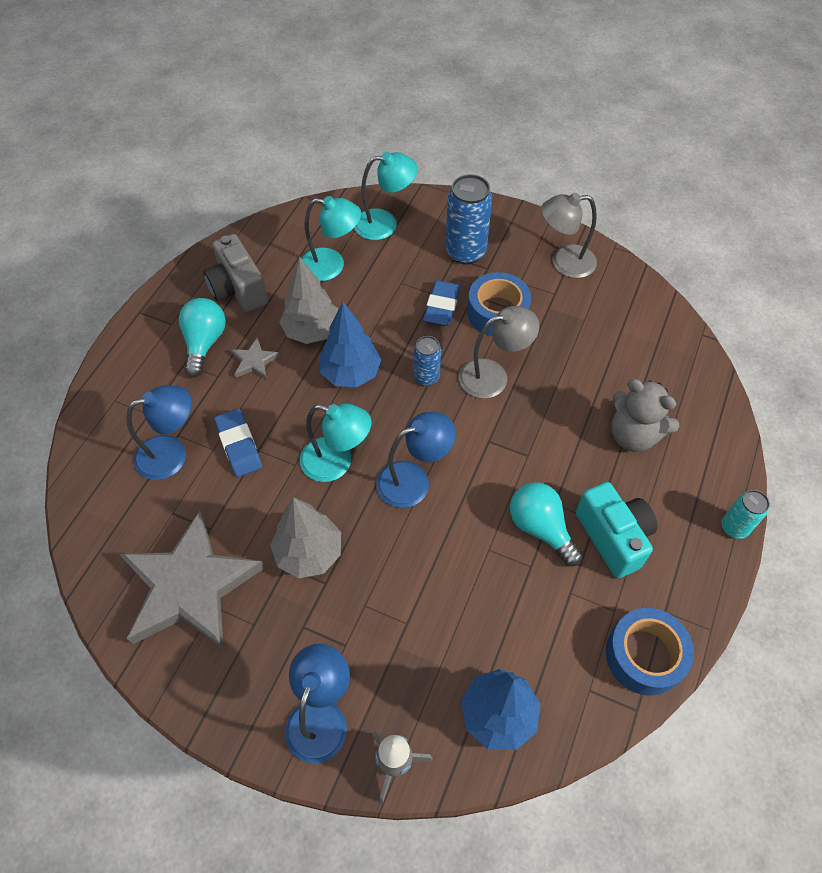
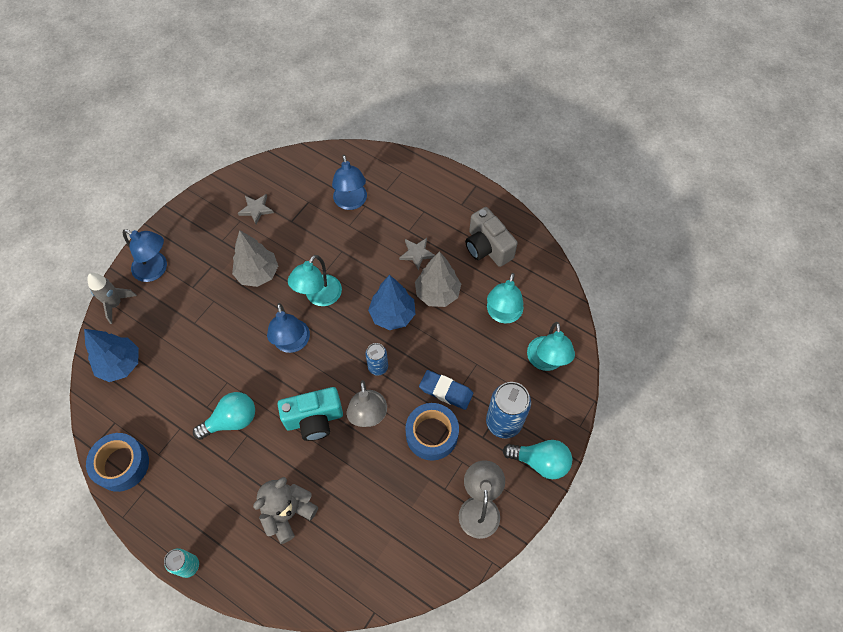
camera: 100 degrees right, 5 degrees up
grey star [120,511,265,649] -> grey star [238,194,274,224], size x0.40
turquoise light bulb [179,298,226,377] -> turquoise light bulb moved to [503,440,572,479]
grey camera [203,234,268,312] -> grey camera turned 105 degrees counterclockwise [465,207,518,267]
blue eraser [214,409,262,477] -> none
turquoise camera [576,482,658,578] -> turquoise camera moved to [278,387,343,441]

